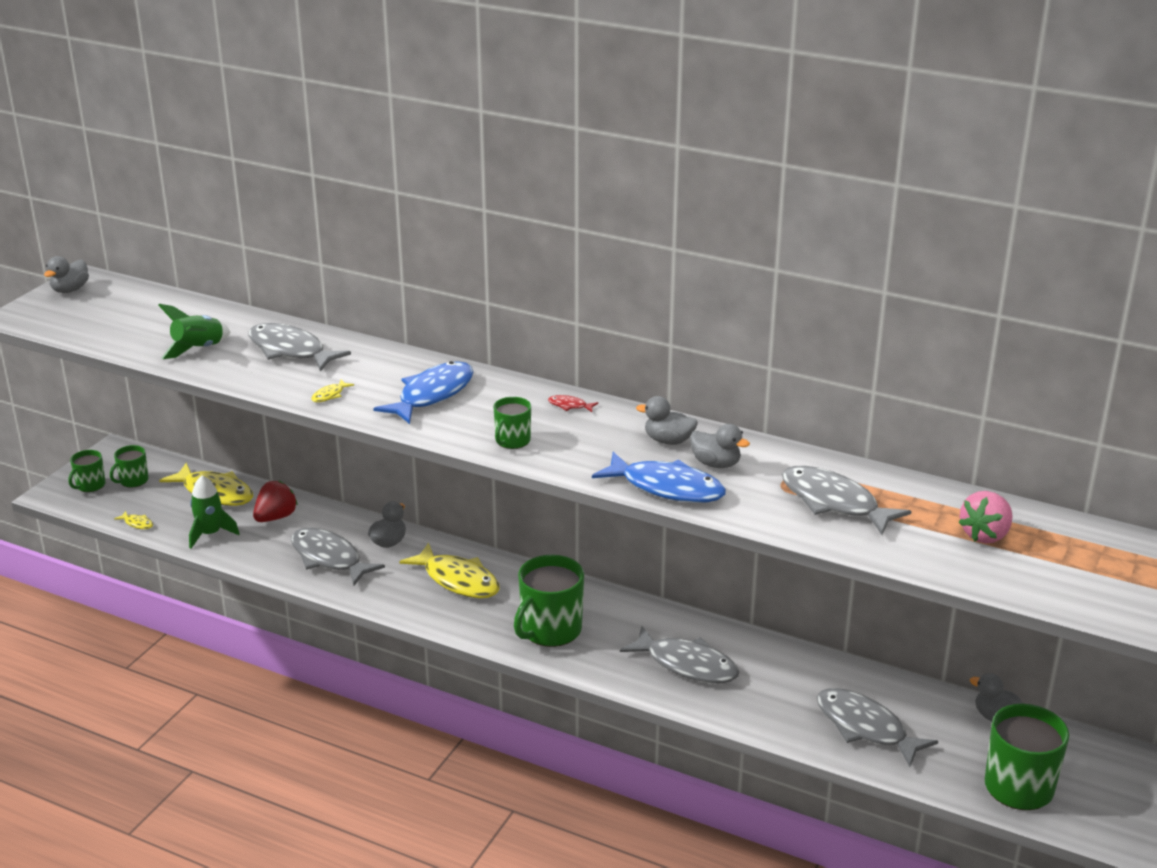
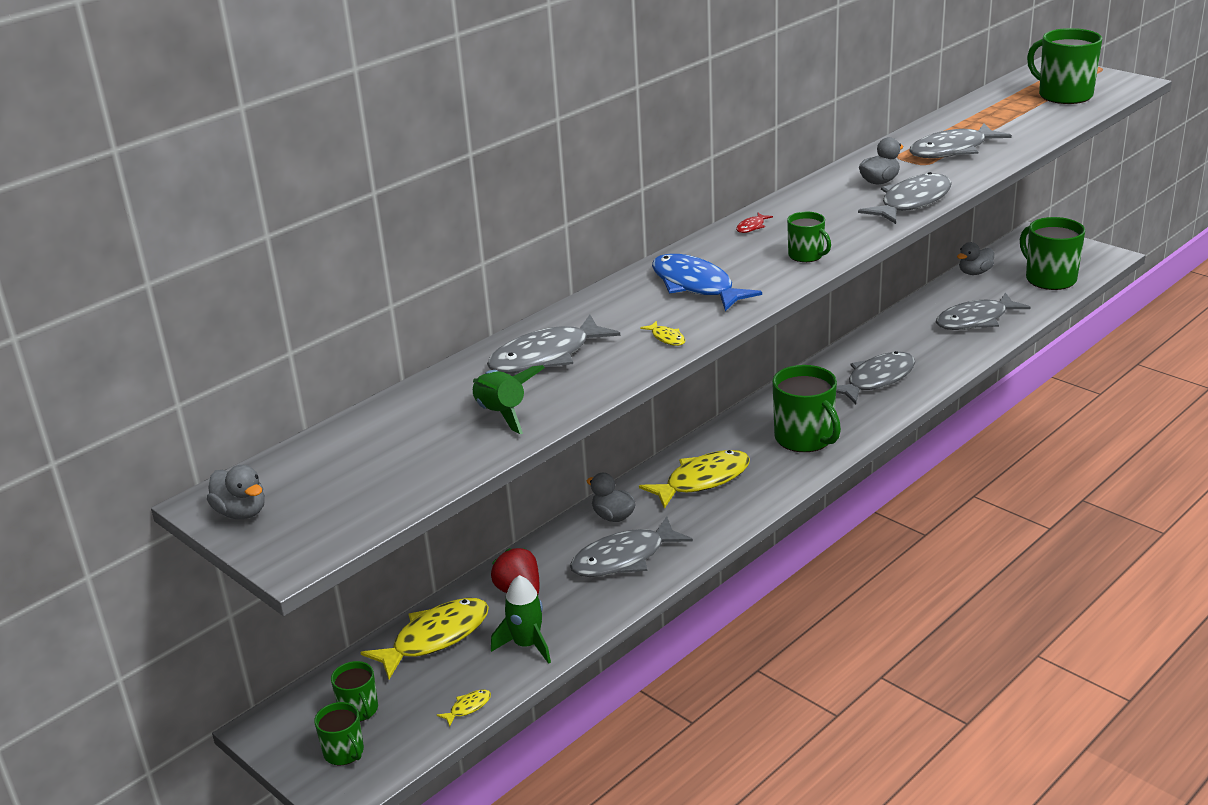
camera: 70 degrees left, 0 degrees up
blue fish [592,452,726,503] -> grey fish [858,172,952,224]
grey duck [636,396,698,445] -> none
pink strawberry [959,491,1013,543] -> none
none -> green mug [1027,28,1102,104]

